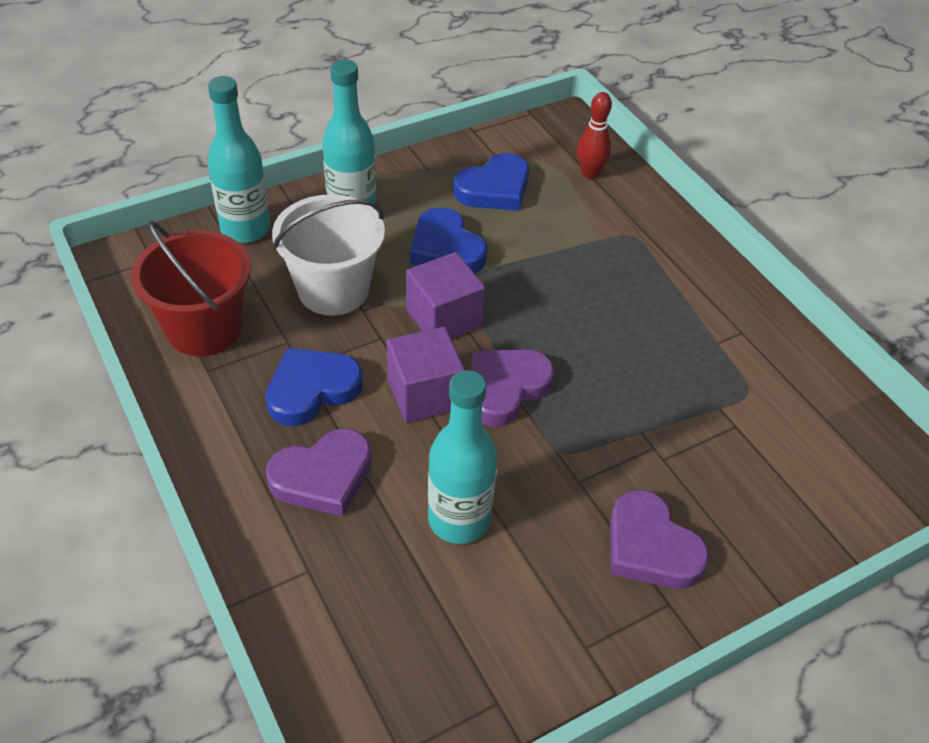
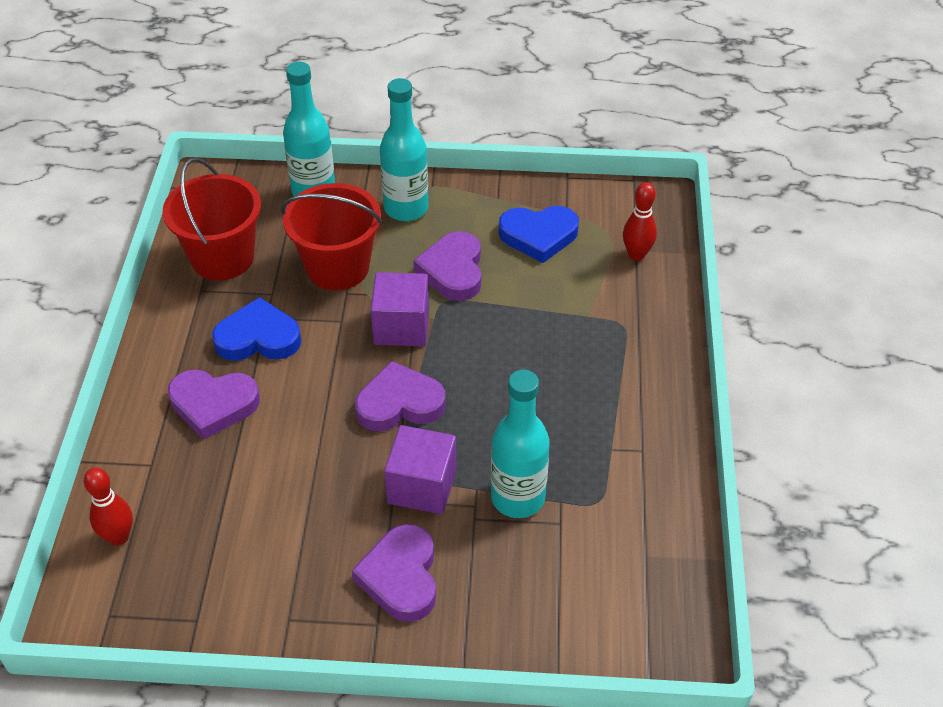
camera: 35 degrees right, 0 degrees up
white bucket [272,194,385,316] -> red bucket [281,183,382,290]
purple cube [387,327,465,423] -> purple cube moved to [384,425,457,514]
blue heart [410,207,487,273] -> purple heart [413,231,481,301]
turquoise bottle [428,370,497,544] -> turquoise bottle moved to [491,370,550,518]
none -> red bowling pin [84,467,133,546]

